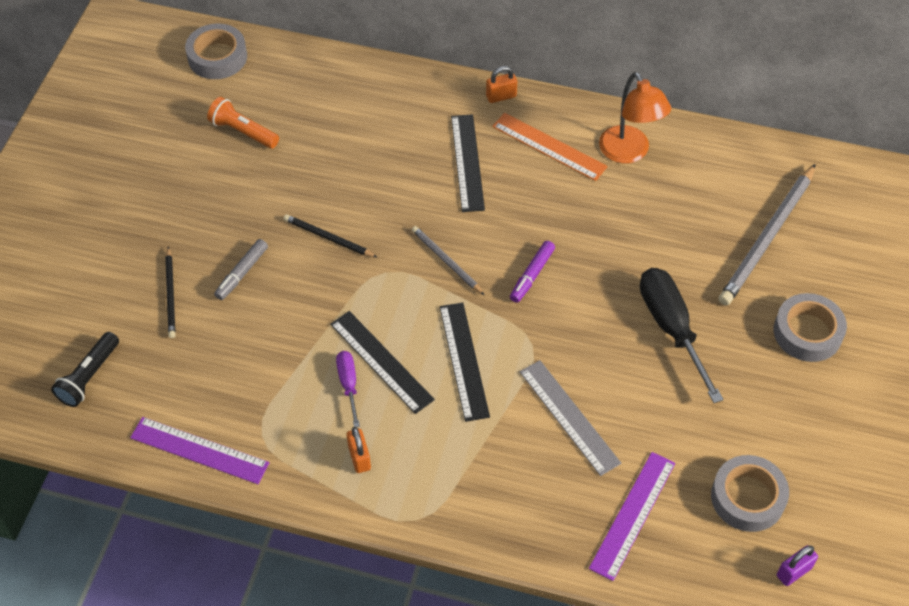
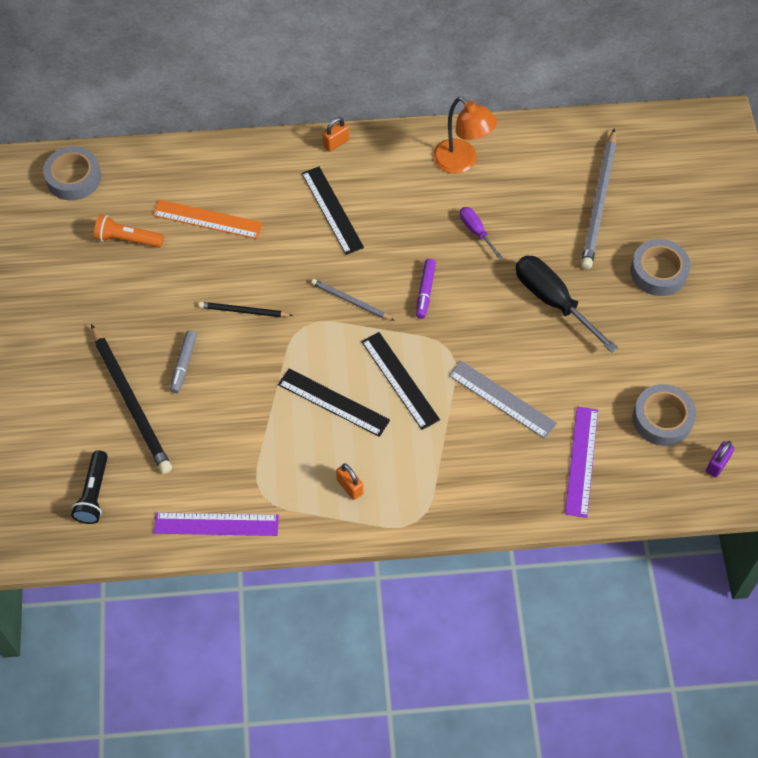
camera: 20 degrees left, 5 degrees up
black pencil [165,247,176,338] -> black pencil [91,324,172,474], size x1.91
purple screwdriver [336,351,360,427] -> purple screwdriver moved to [460,207,503,259]
orange ruler [492,113,608,181] -> orange ruler moved to [153,200,263,239]

